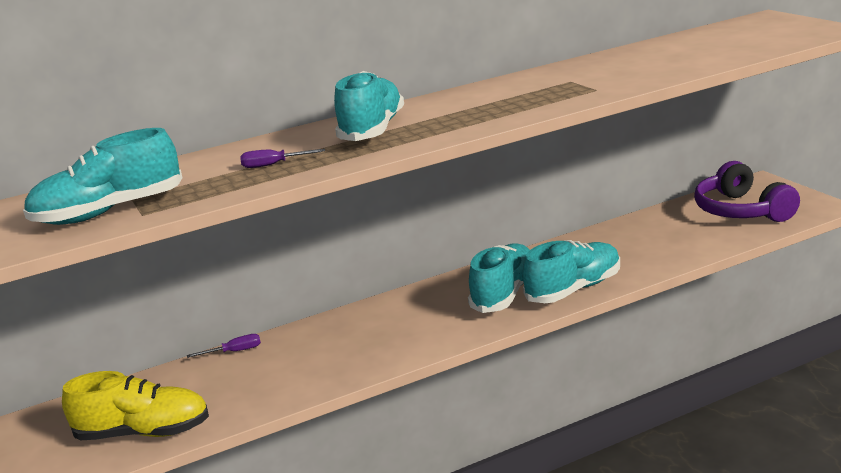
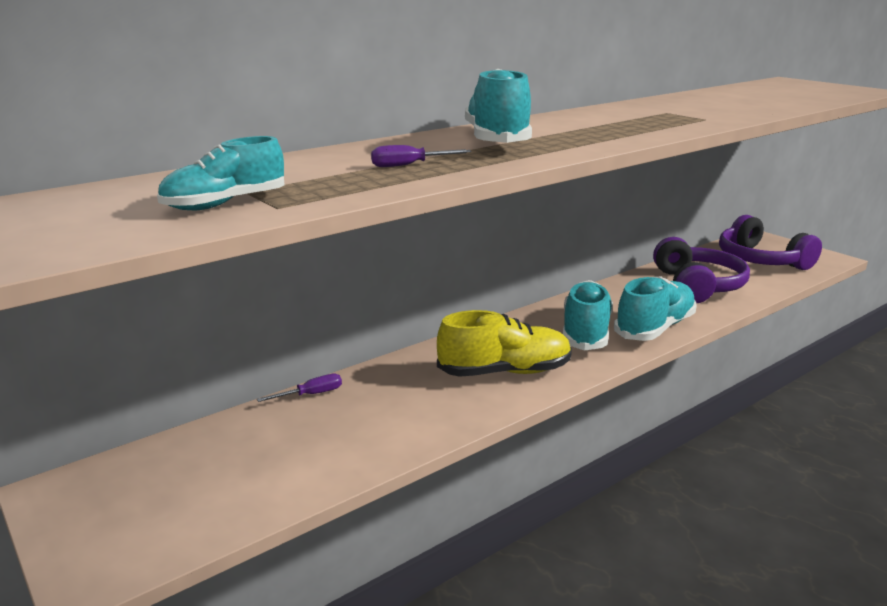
camera: 15 degrees left, 0 degrees up
turquoise shoe [23,128,183,225] -> turquoise shoe [157,136,284,210], size x0.63
yellow shoe [62,371,209,440] -> yellow shoe moved to [437,310,572,377]
none -> purple headphones [653,237,750,303]

